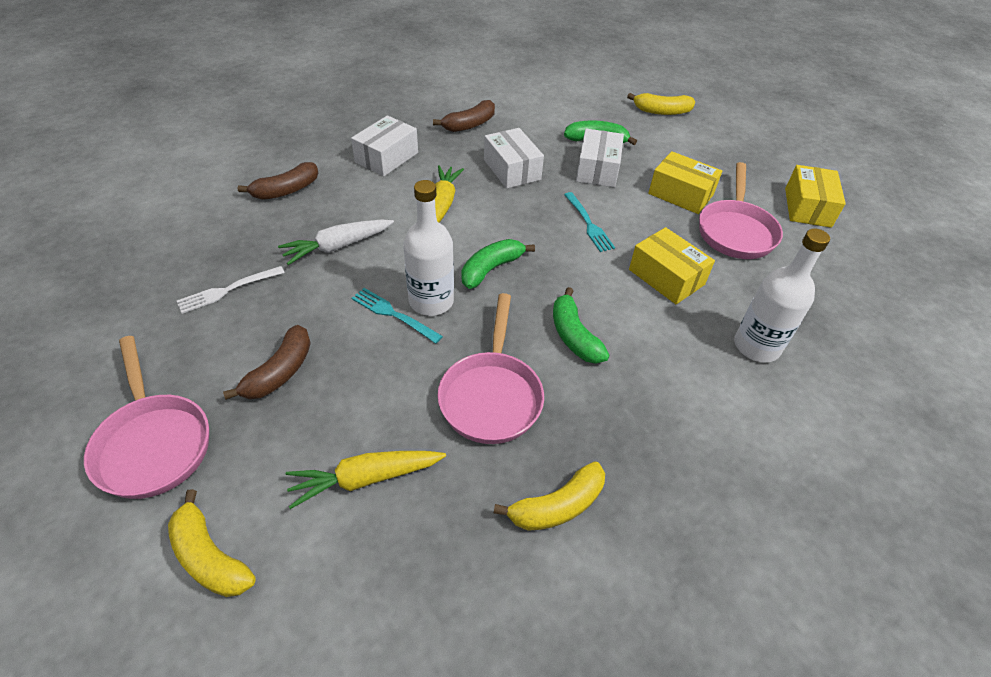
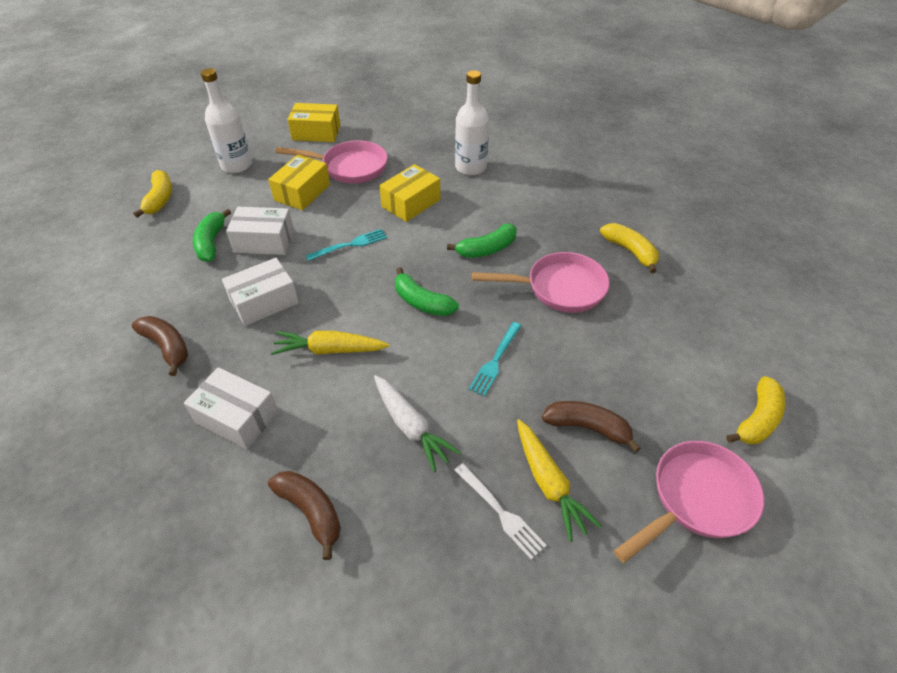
camera: 95 degrees left, 0 degrees up
yellow carrot [286,451,446,509] -> yellow carrot moved to [517,419,602,542]
white bottle [403,180,454,316] -> white bottle moved to [201,68,252,173]

